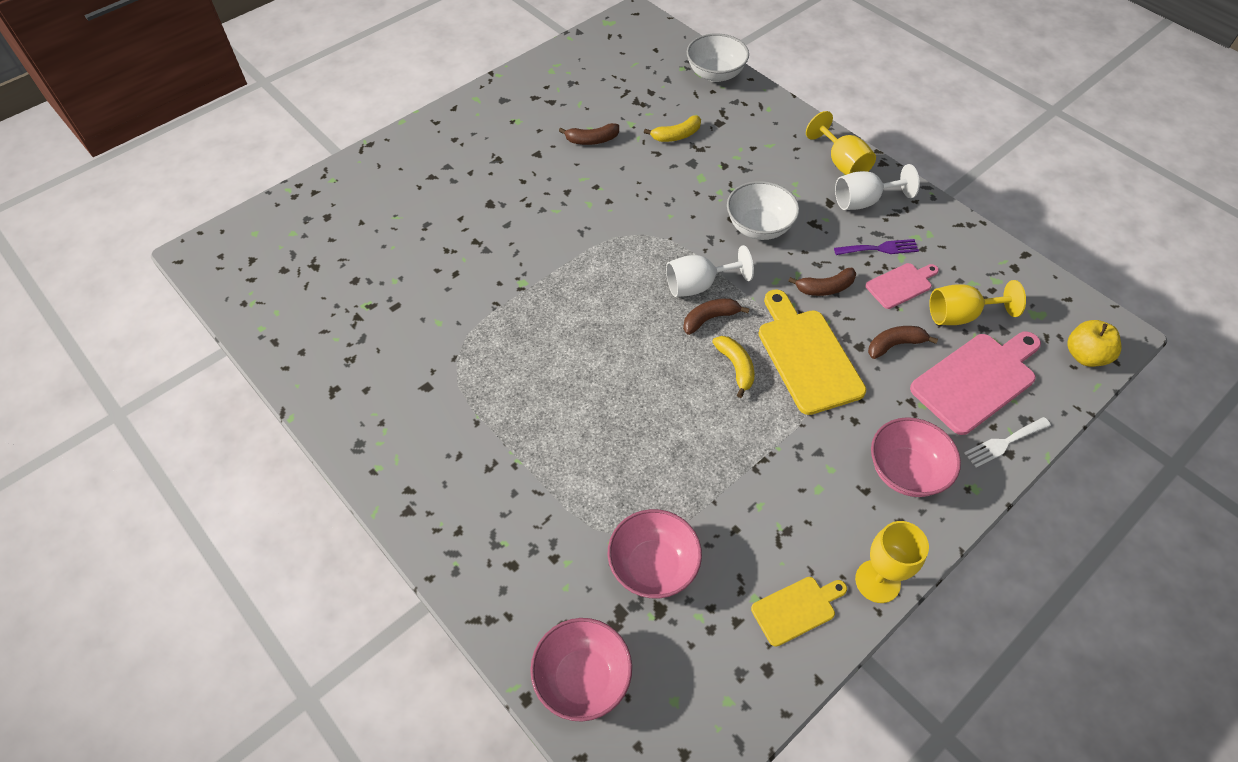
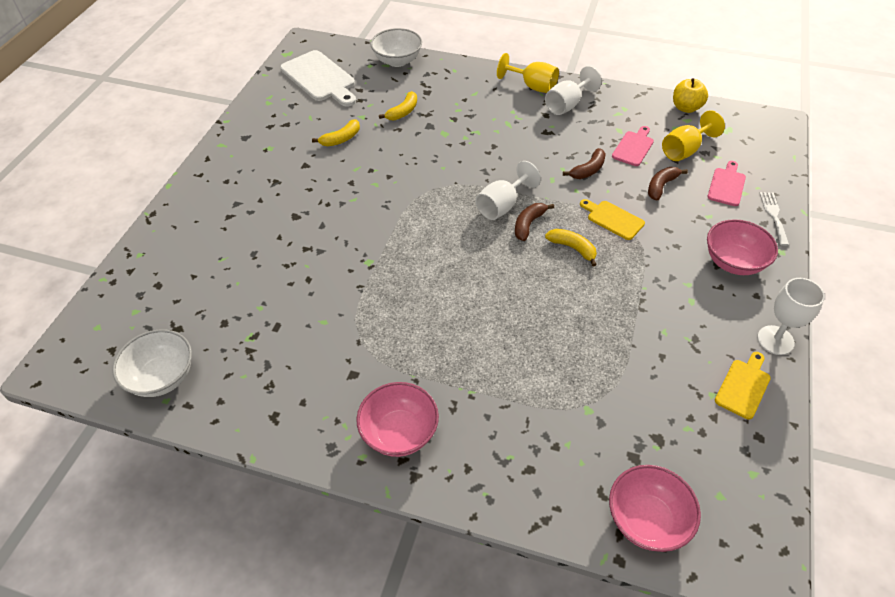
camera: 30 degrees left, 5 degrees down
brown banana [559,123,619,145] -> yellow banana [312,119,360,147]
pink bowl [608,509,702,598] -> pink bowl moved to [356,382,439,457]
white bowl [727,181,799,240] -> white bowl moved to [112,330,192,397]
yellow cutting board [758,289,866,415] -> yellow cutting board [580,199,645,240], size x0.56
purple fork [834,239,919,255] -> none
yellow goblet [855,521,929,603] -> white goblet [757,278,825,355]
pink cutting board [910,332,1041,435] -> pink cutting board [707,161,746,206], size x0.56
white fork [964,417,1051,467] -> white fork turned 150 degrees clockwise [759,192,789,246]
yellow apple [1067,320,1121,367] -> yellow apple moved to [673,78,708,113]
none -> white cutting board [280,50,356,107]

